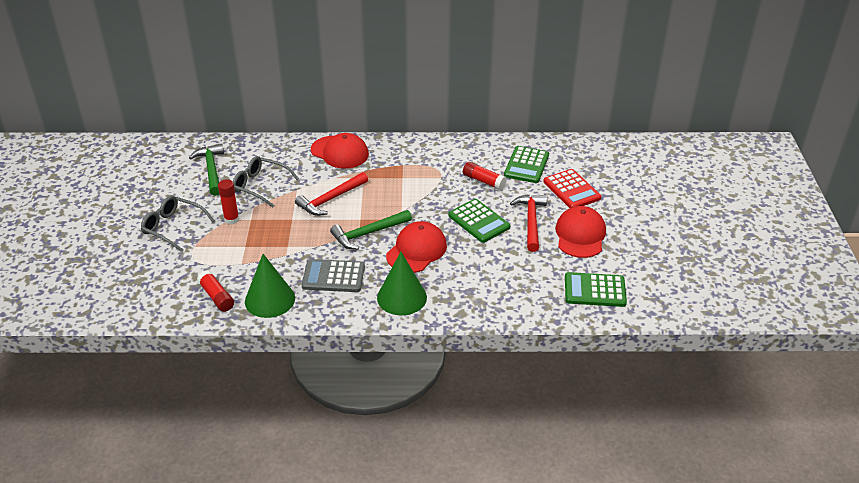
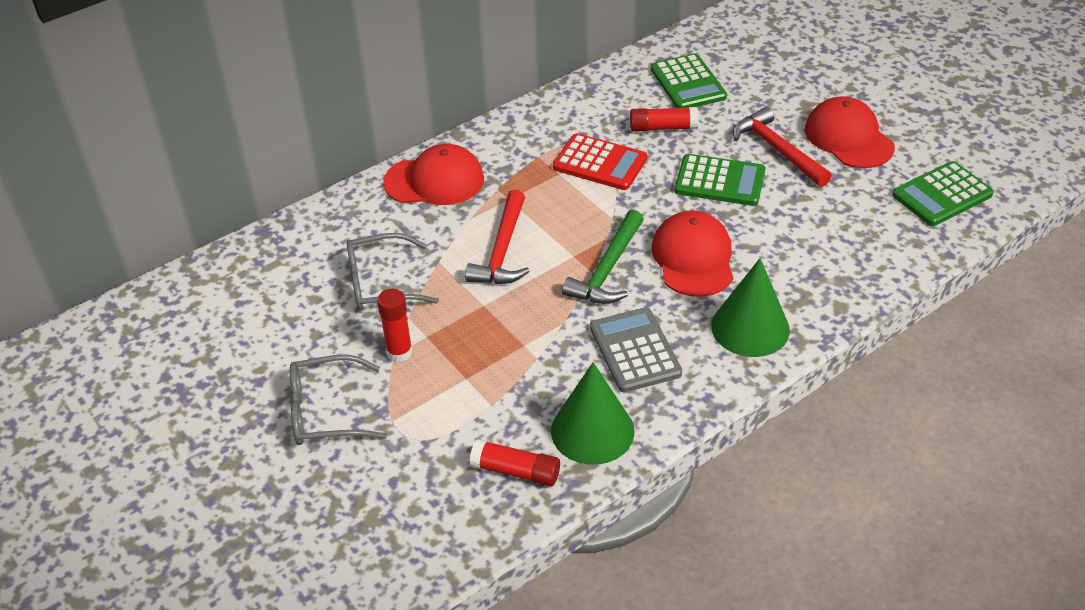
camera: 35 degrees left, 5 degrees up
green hammer [189,144,224,196] -> none
grey calculator [301,259,365,292] -> grey calculator turned 105 degrees clockwise [590,307,682,392]
red calculator [543,169,601,208] -> red calculator moved to [553,133,647,190]

